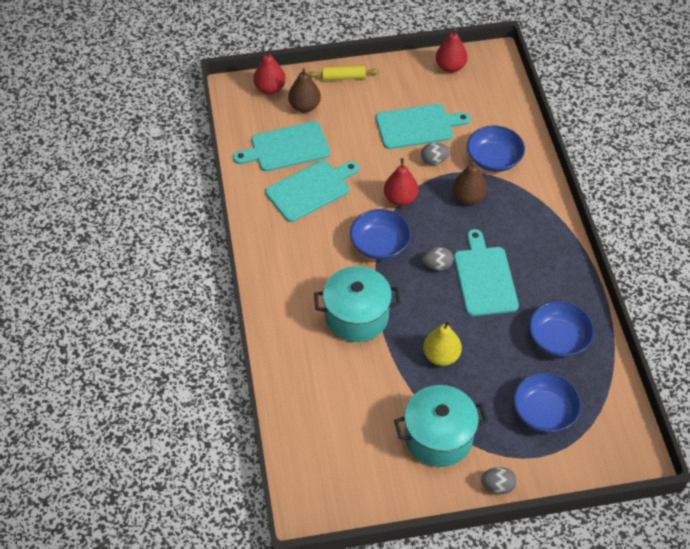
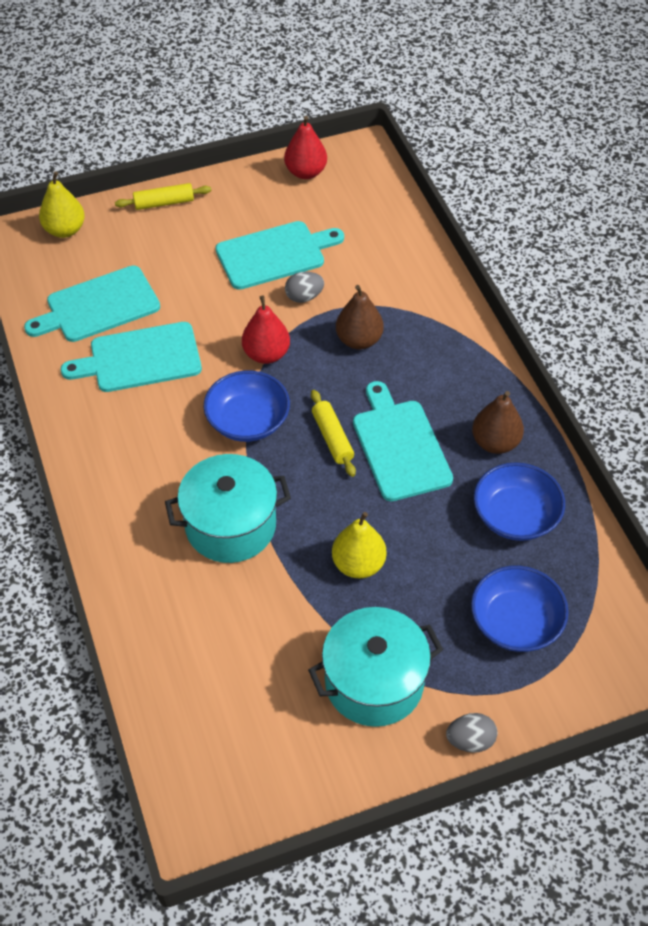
camera: 10 degrees left, 0 degrees up
red pear [253,48,286,95] -> yellow pear [39,171,85,238]
turquoise cutting board [265,160,359,222] -> turquoise cutting board turned 150 degrees counterclockwise [61,322,202,392]
brown pear [288,68,321,113] -> brown pear moved to [472,391,524,454]
grey egg [423,247,454,270] -> yellow rolling pin [311,390,356,477]
blue bowl [467,126,525,172] -> none

